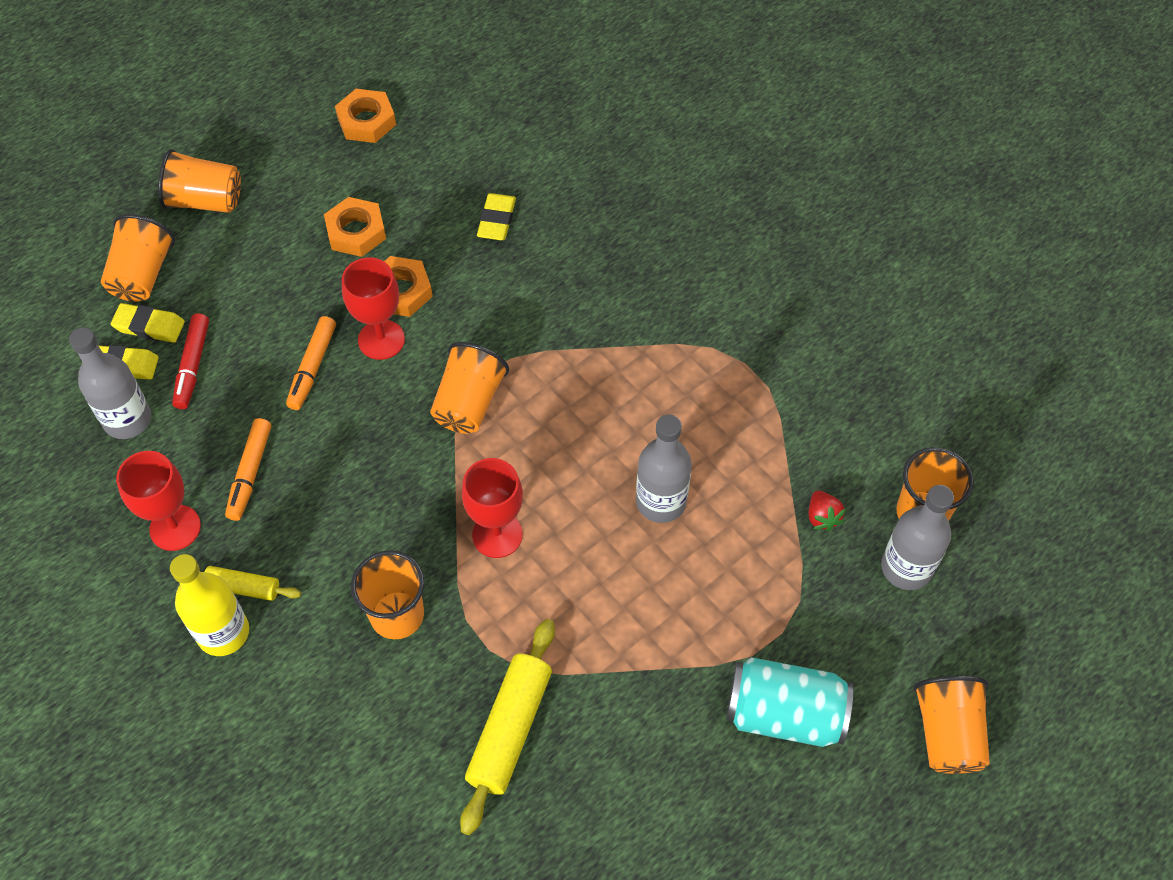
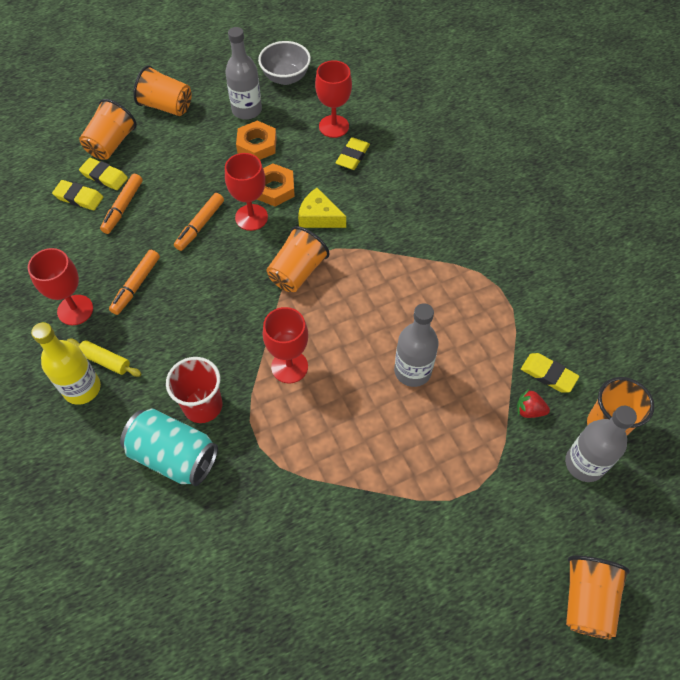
camera: 15 degrees right, 0 degrees up
grey bottle [69,327,151,439] -> grey bottle moved to [225,27,262,120]
red marker [172,313,209,409] -> orange marker [100,174,143,234]
orange nut [335,89,396,143] -> grey bowl [258,41,311,85]
orange cup [351,550,424,639] -> red cup [166,357,222,423]
yellow rolling pin [460,619,555,835] -> none
turquoise can [726,657,854,747] -> turquoise can moved to [120,409,218,486]
red strawberry [809,490,846,531] -> red strawberry turned 105 degrees clockwise [517,389,550,418]
none -> yellow cheese [298,188,346,228]
none -> red goblet [315,60,352,138]
none -> yellow eraser [521,353,579,393]

